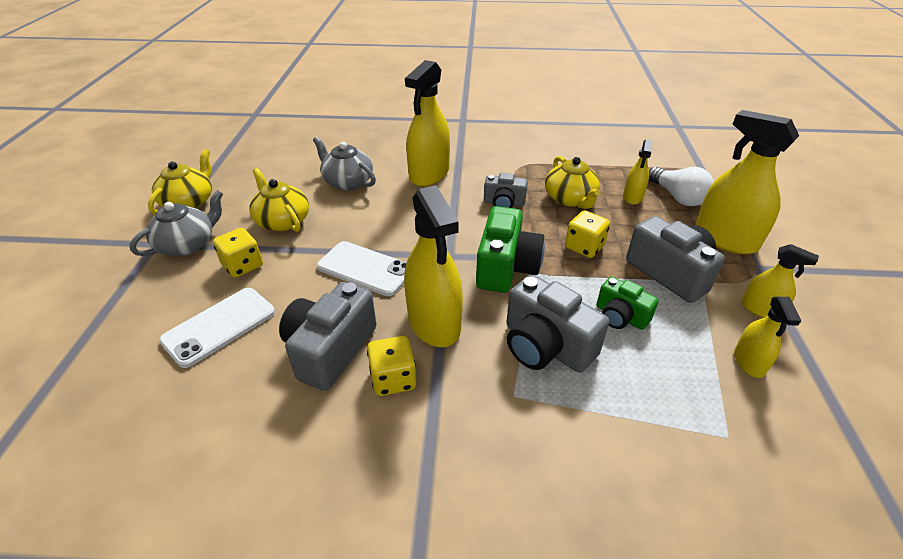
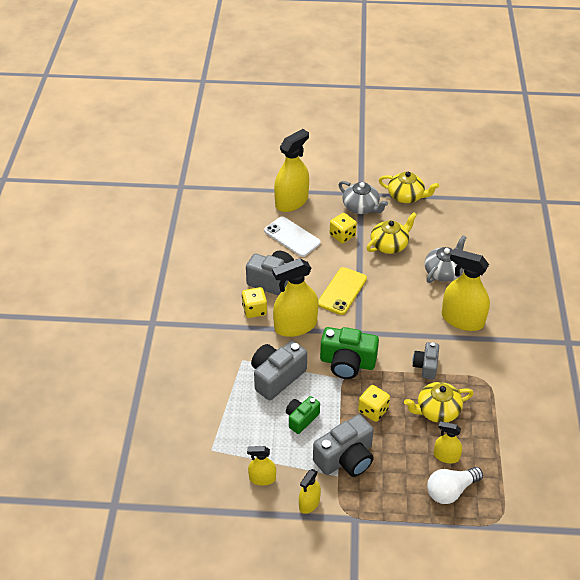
camera: 90 degrees right, 5 degrees up
white phone [317,241,407,296] -> yellow phone [318,267,367,315]
yellow spray bottle [695,110,799,254] -> yellow spray bottle moved to [274,129,309,212]

